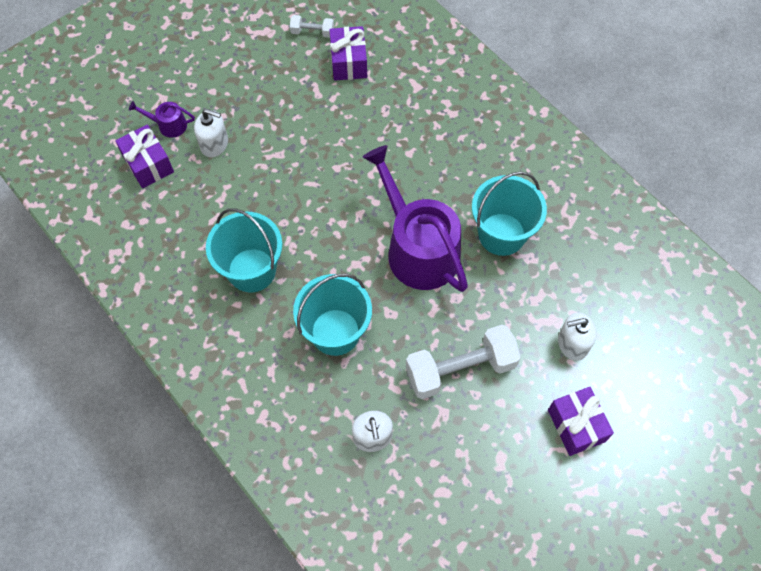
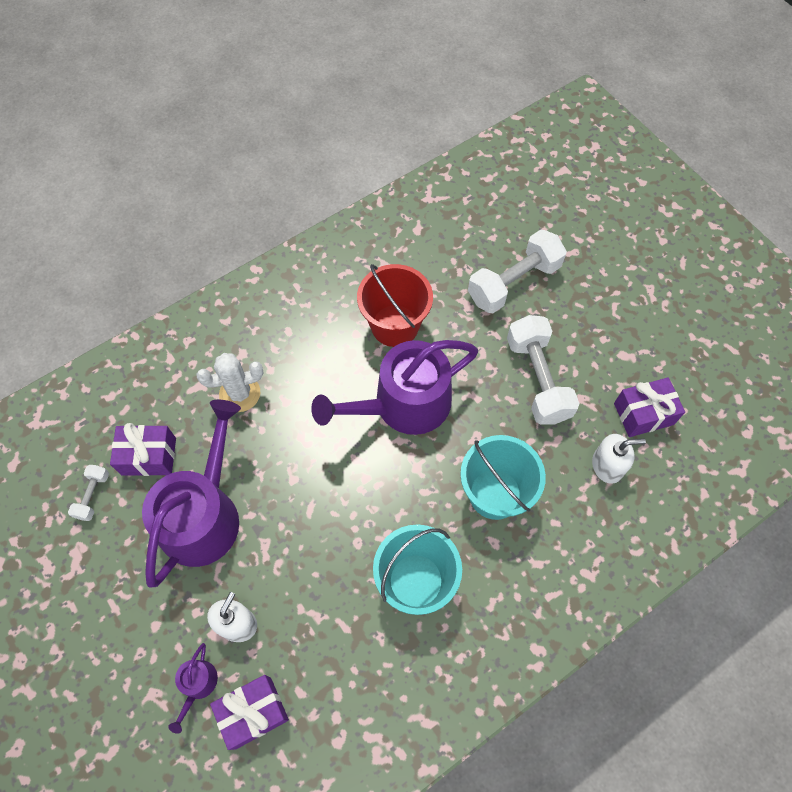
camera: 85 degrees left, 0 degrees up
turquoise bucket [472,171,547,256] -> red bucket [357,264,433,347]
purple gift [548,387,614,456] -> purple gift moved to [614,377,685,437]
white soap dispenser [558,312,597,361] -> white dumbbell [468,230,567,313]
none -> purple watering can [142,400,241,588]
none -> white cactus [196,353,264,412]

